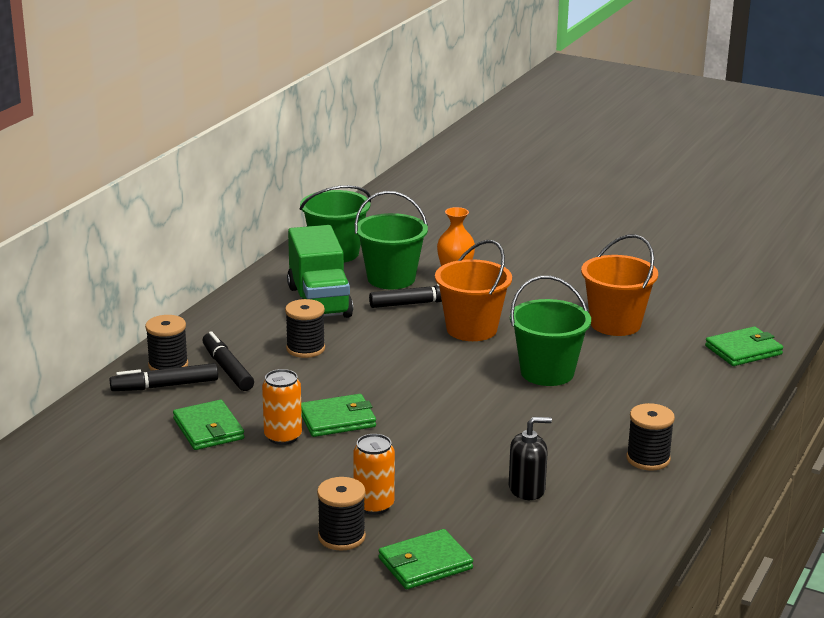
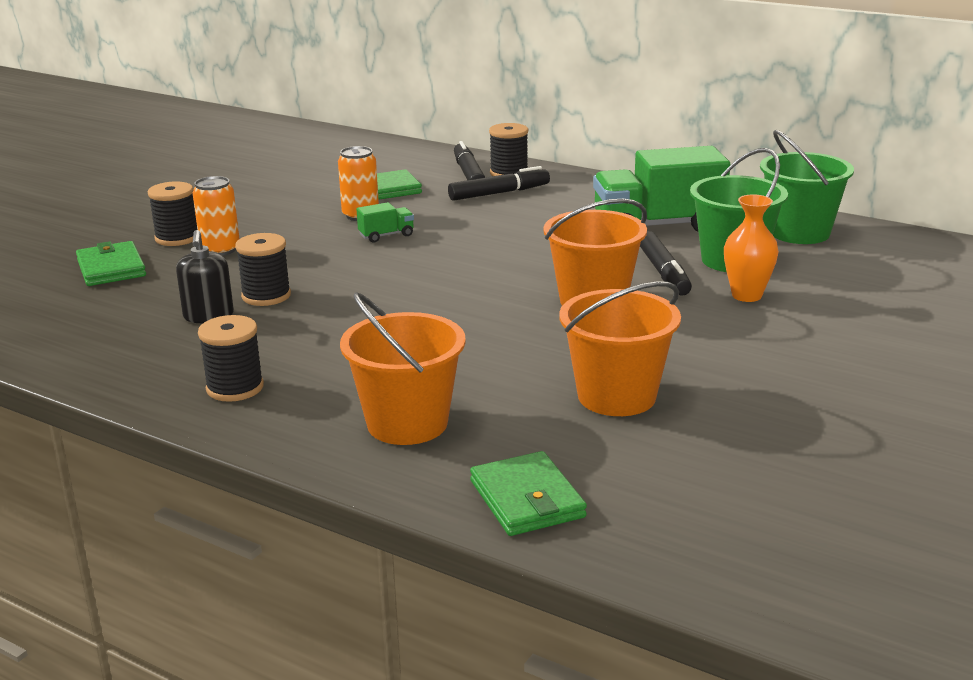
camera: 95 degrees right, 0 degrees up
black spool [285,299,325,358] -> black spool moved to [235,233,291,306]
green wallet [301,394,376,437] -> green truck [356,202,414,243]
green bucket [510,276,591,386] -> none
none -> orange bucket [340,292,466,445]

